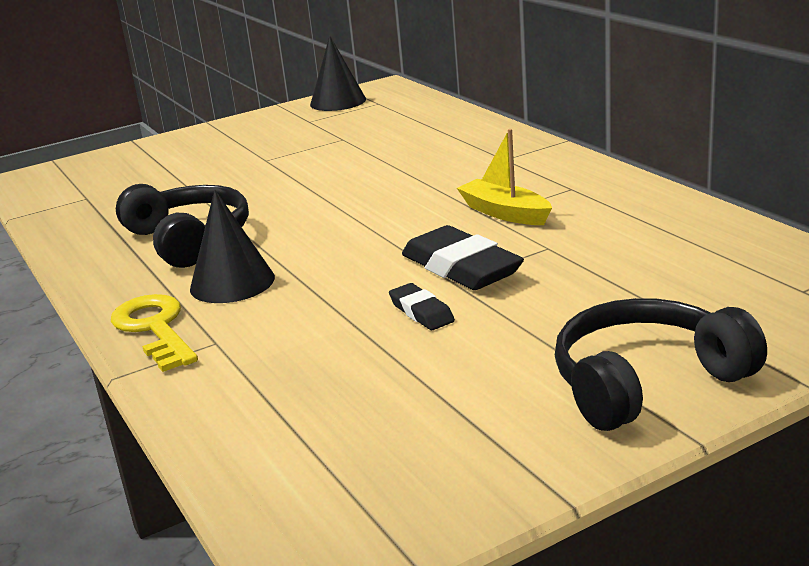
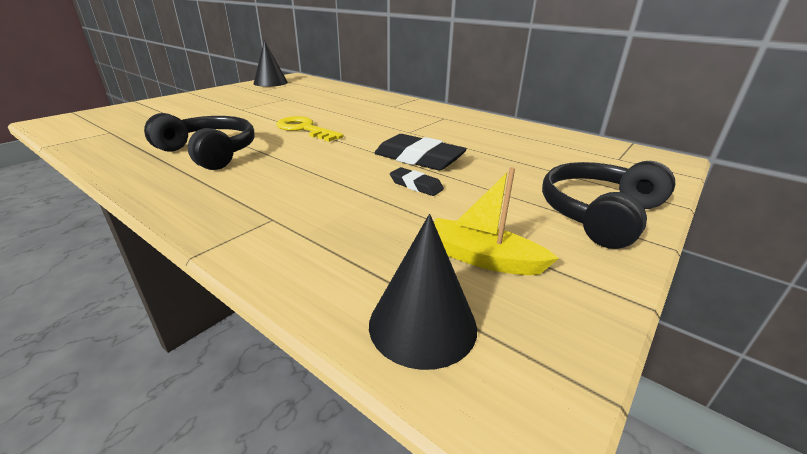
camera: 25 degrees left, 5 degrees up
yellow key [111,294,198,372] -> yellow key moved to [276,116,344,142]
black cone [190,190,275,303] -> black cone moved to [369,214,477,370]
yellow boat [457,129,552,225] -> yellow boat moved to [434,167,559,275]

